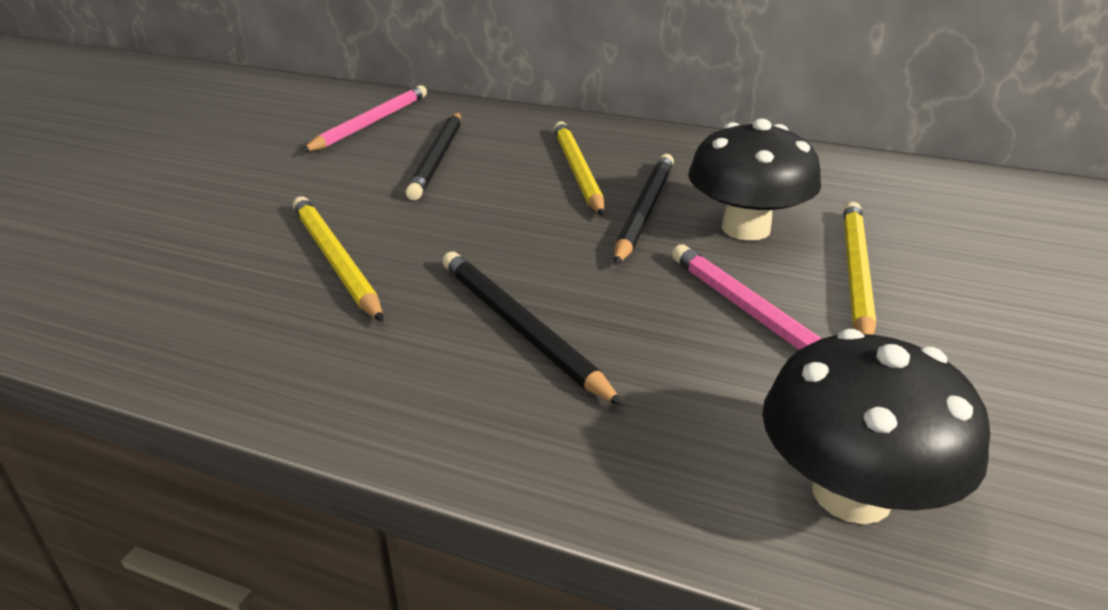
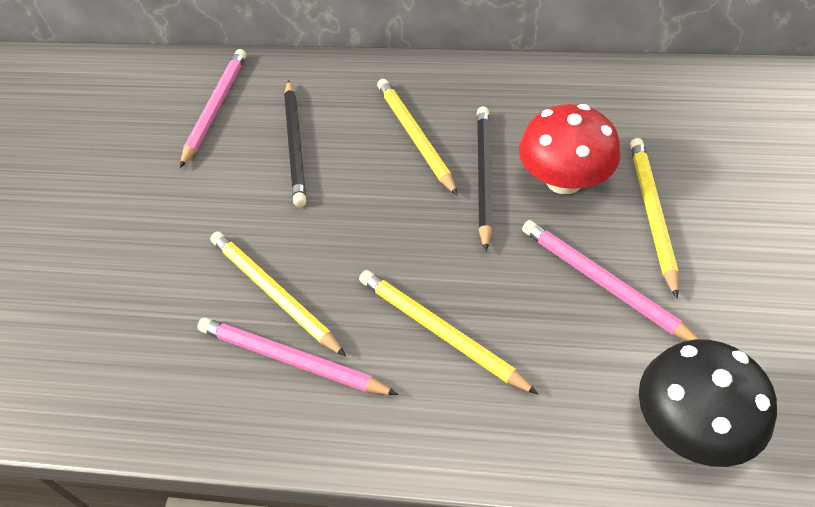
camera: 10 degrees left, 20 degrees up
black pencil [442,252,624,406] -> yellow pencil [359,270,538,395]
black mushroom [688,119,821,241] -> red mushroom [519,104,620,194]
none -> pink pencil [197,318,398,395]

